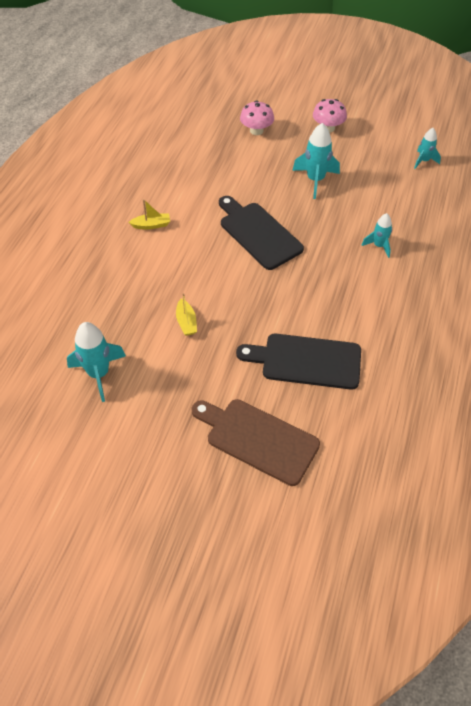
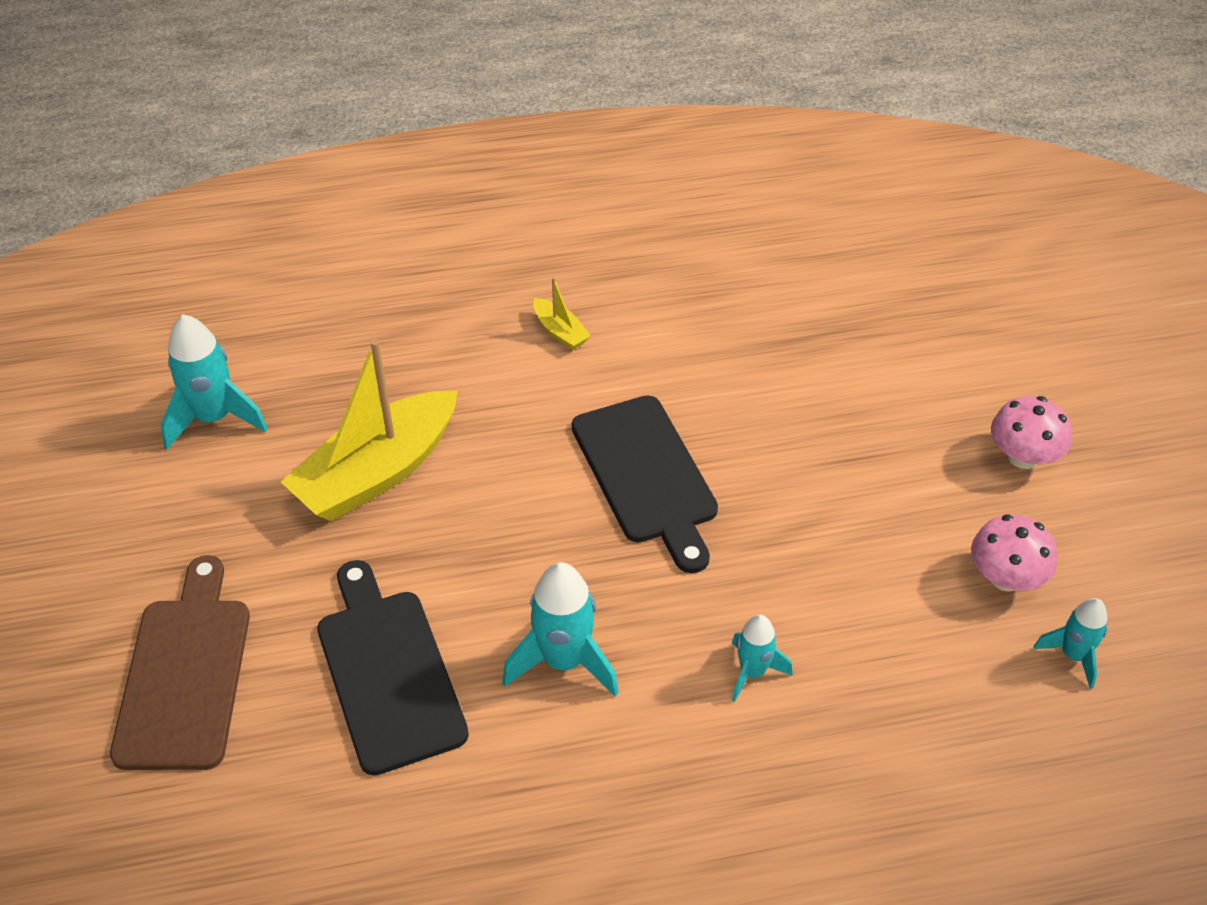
camera: 60 degrees right, 5 degrees down
yellow boat [176,293,197,336] -> yellow boat [281,339,458,521], size x2.35
black cutting board [219,196,304,270] -> black cutting board turned 135 degrees clockwise [572,395,718,573]
pink mushroom [240,100,274,135] -> pink mushroom moved to [971,514,1057,592]
turquoise rocket [292,123,340,199] -> turquoise rocket moved to [502,562,619,697]

